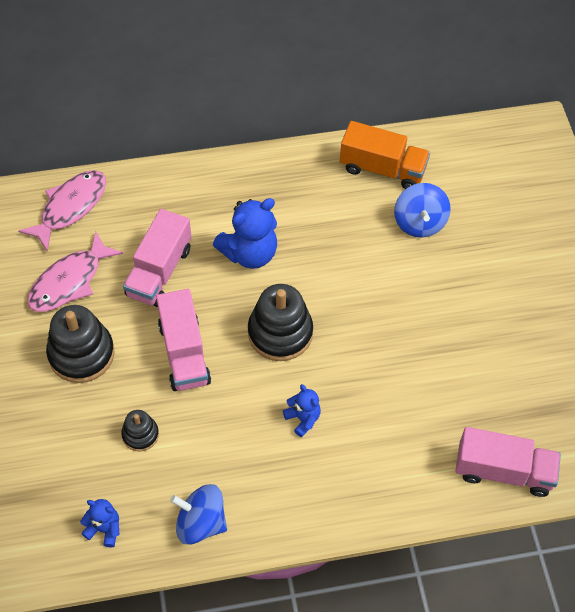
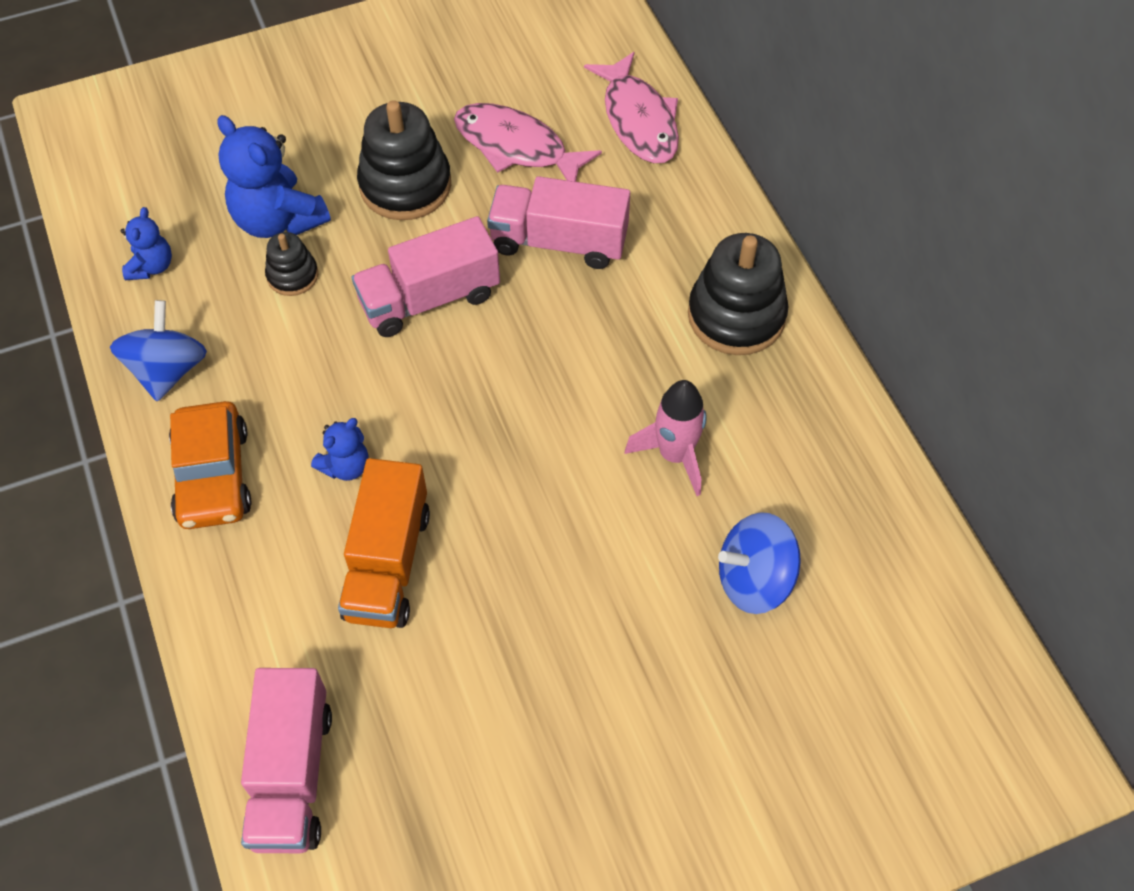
camera: 80 degrees right, 0 degrees up
pink fish [18,170,106,251] -> pink fish turned 45 degrees clockwise [584,52,679,163]
blue teddy bear [213,198,277,269] -> blue teddy bear moved to [217,115,331,238]
black stacking toy [248,284,313,361] -> black stacking toy moved to [688,233,788,355]
orange truck [340,121,430,189] -> orange truck moved to [338,458,430,628]
none -> orange car [169,401,251,529]
none -> pink rocket [625,380,707,496]

